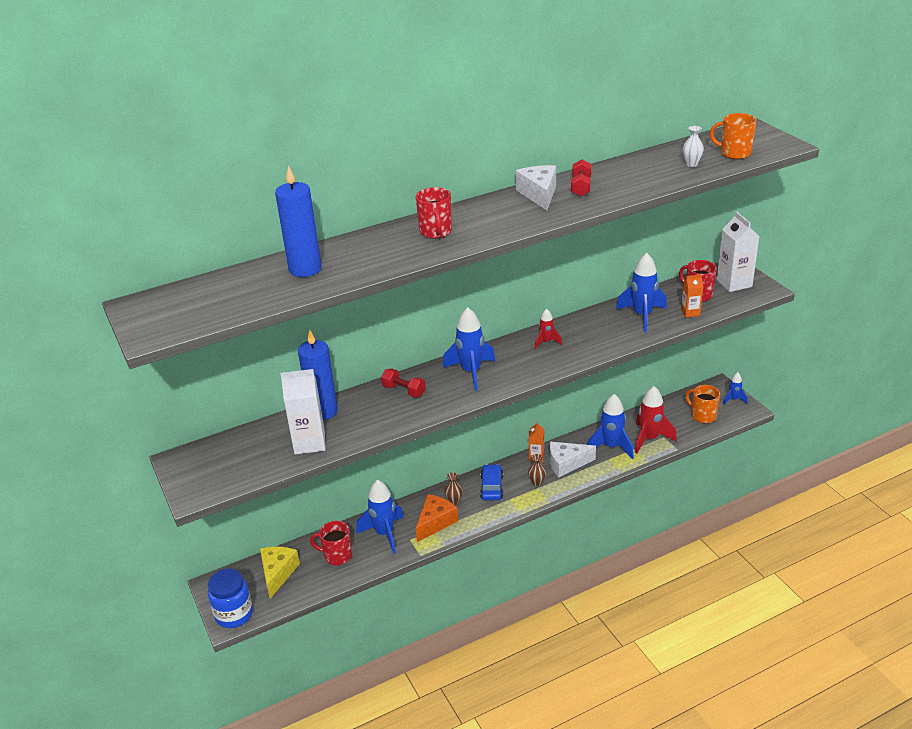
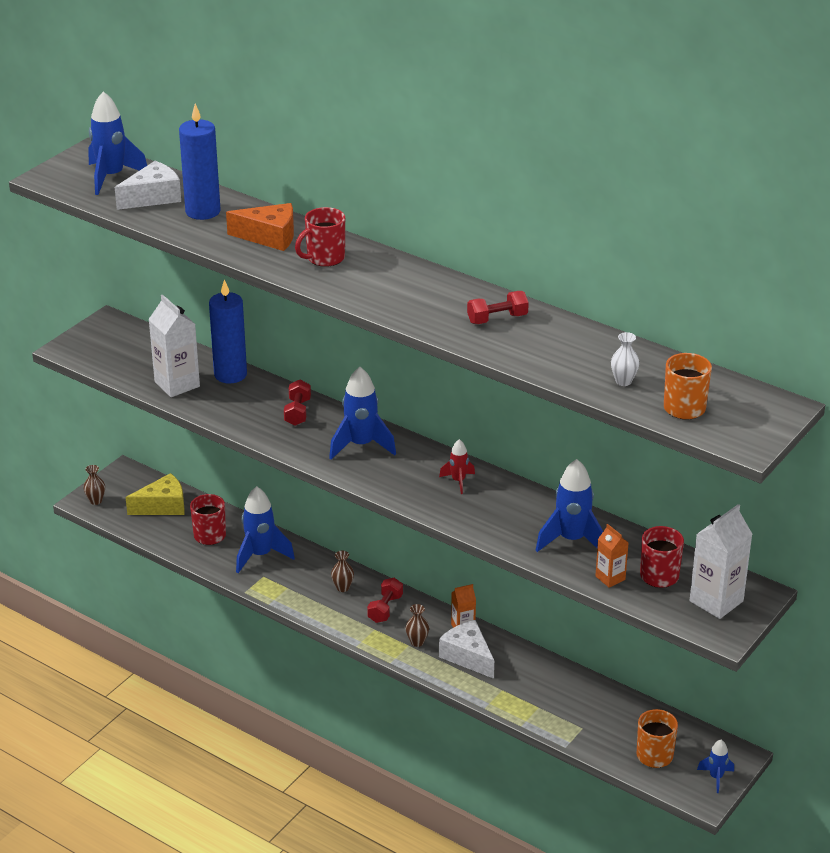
camera: 60 degrees right, 0 degrees up
blue jar [208,569,253,628] -> brown vase [83,465,105,505]
orange cheese [415,494,458,542] -> orange cheese moved to [226,203,294,251]
blue car [480,464,503,500] -> red dumbbell [367,578,403,623]
white cheese [516,165,556,210] -> white cheese moved to [115,161,181,210]
blue rocket [588,394,634,459] -> blue rocket moved to [88,91,147,195]
red rocket [635,386,677,454] -> none

